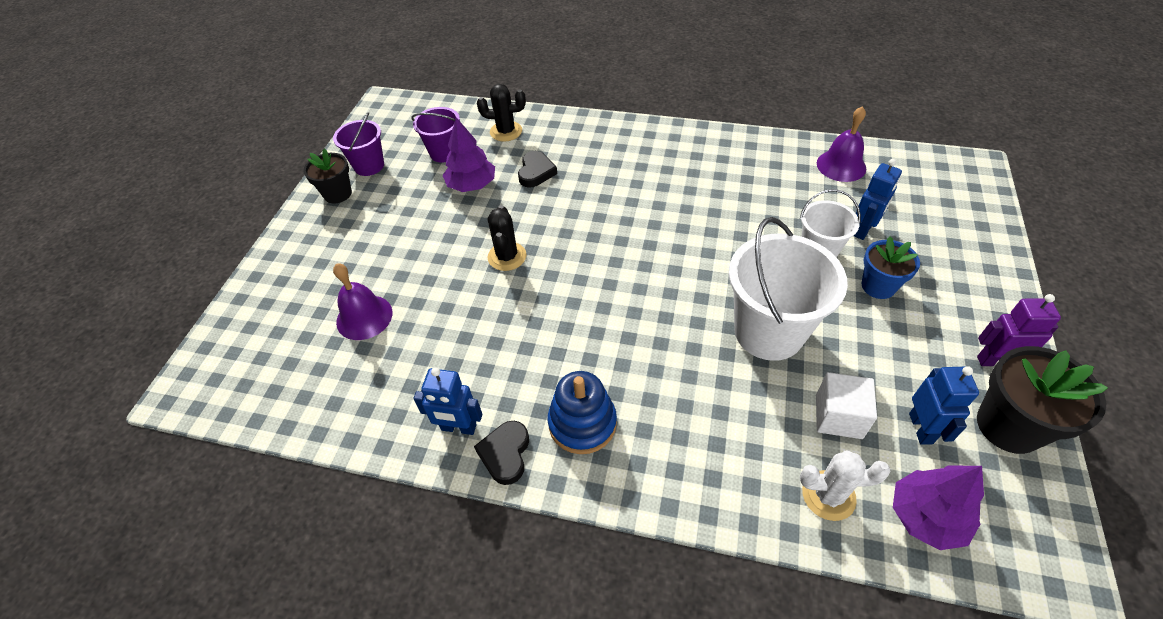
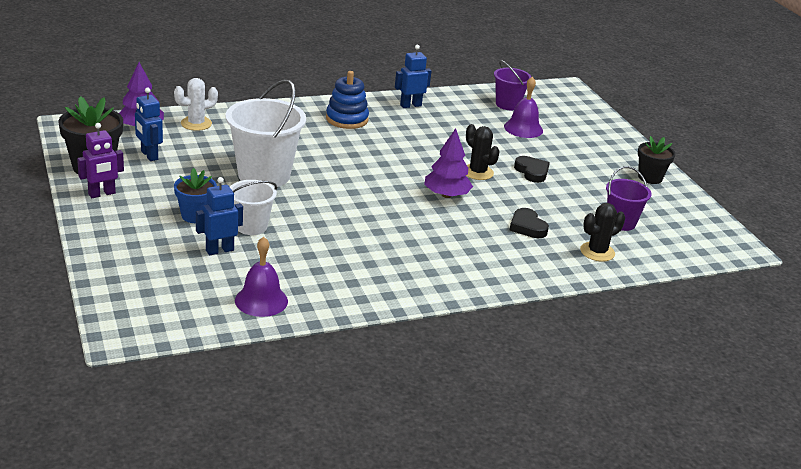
camera: 140 degrees right, 20 degrees down
purple bucket [333,112,384,176] -> purple bucket moved to [494,60,531,110]
purple tree [443,117,495,192] -> purple tree moved to [424,128,473,198]
black heart [474,421,529,485] -> black heart moved to [514,156,550,183]
white cube [816,372,877,439] -> none
blue robot [854,159,902,240] -> blue robot turned 60 degrees clockwise [196,177,243,255]

